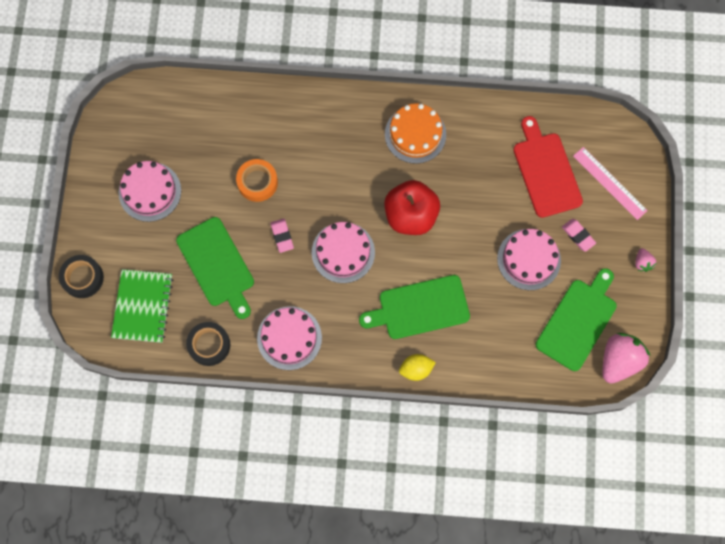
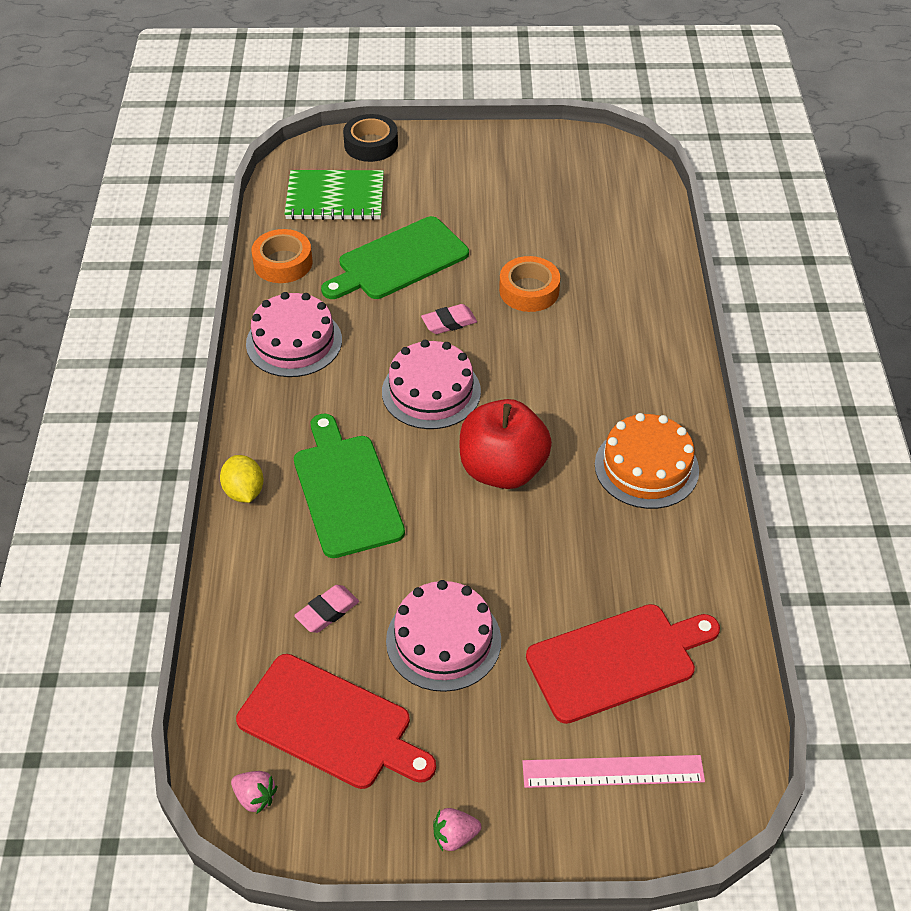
camera: 85 degrees right, 25 degrees down
pink cake [119,161,181,222] -> none
black tape [186,322,230,366] -> orange tape [251,229,312,283]
green cutting board [536,268,617,371] -> red cutting board [236,654,436,789]
pink eraser [562,219,596,252] -> pink eraser moved to [294,585,359,633]
pink ruler [573,147,648,220] -> pink ruler turned 45 degrees clockwise [522,755,705,788]
pink strawberry [603,333,650,383] -> pink strawberry [231,771,277,814], size x0.47

